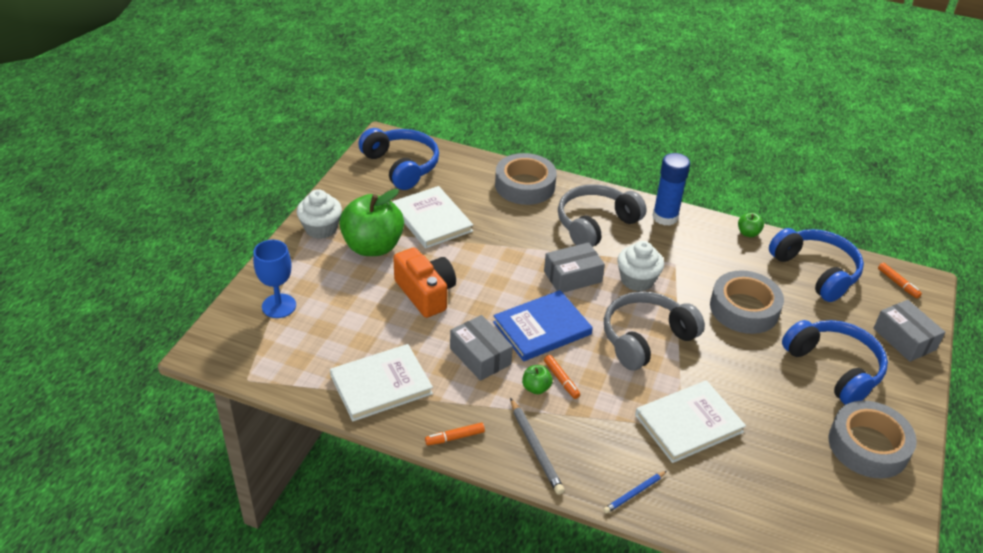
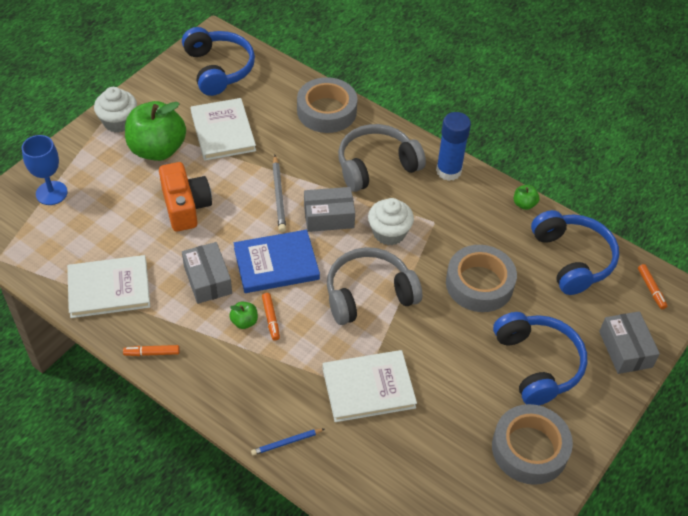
camera: 15 degrees right, 10 degrees up
grey pencil [510,398,565,495] -> grey pencil moved to [272,155,286,232]

